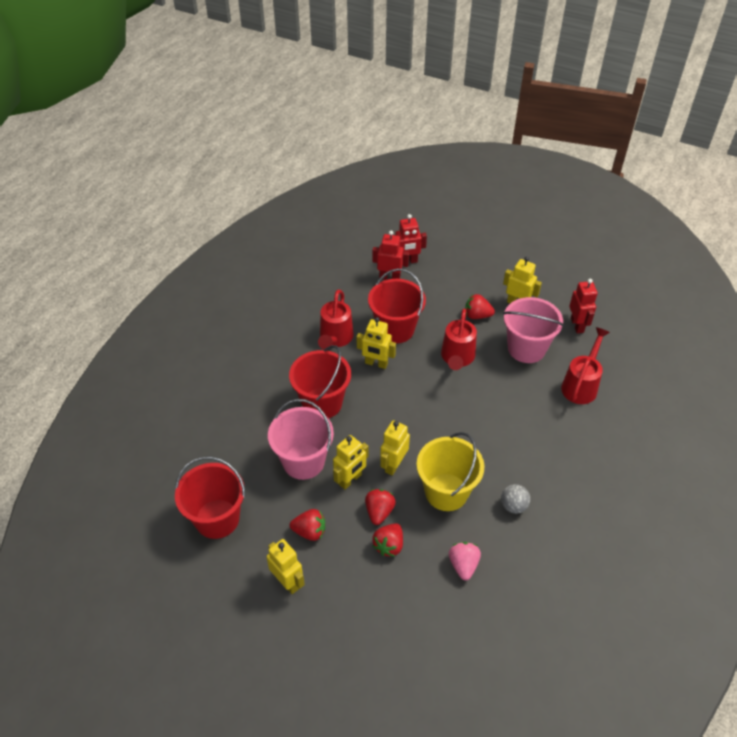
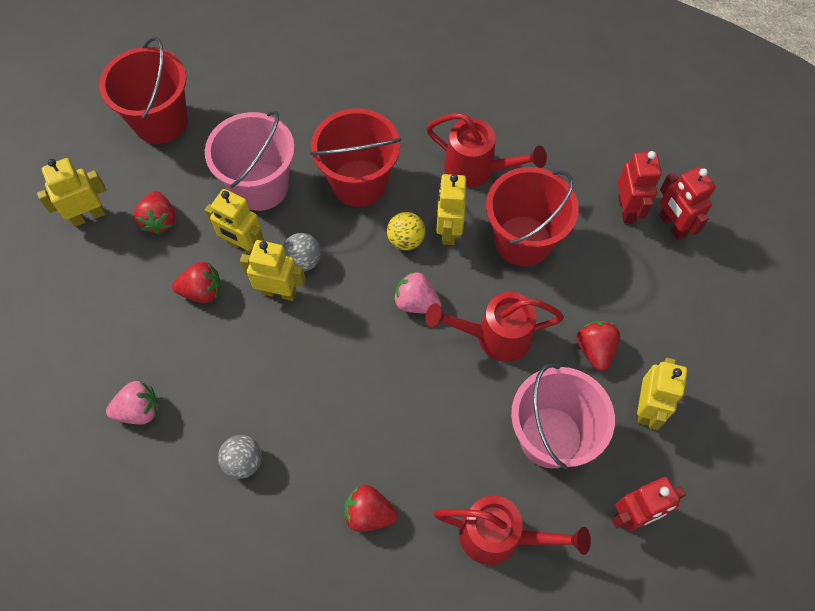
camera: 75 degrees right, 15 degrees up
yellow robot [267,539,305,594] -> yellow robot turned 150 degrees counterclockwise [37,158,106,227]
red watering can [318,290,354,349] -> red watering can turned 150 degrees counterclockwise [426,113,547,187]
red strawberry [373,523,403,557] -> red strawberry moved to [344,485,398,532]
yellow bucket [417,432,484,511] -> none
none -> grey ball [283,233,321,272]
none -> yellow ball [387,212,425,250]
none -> pink strawberry [394,271,442,314]

